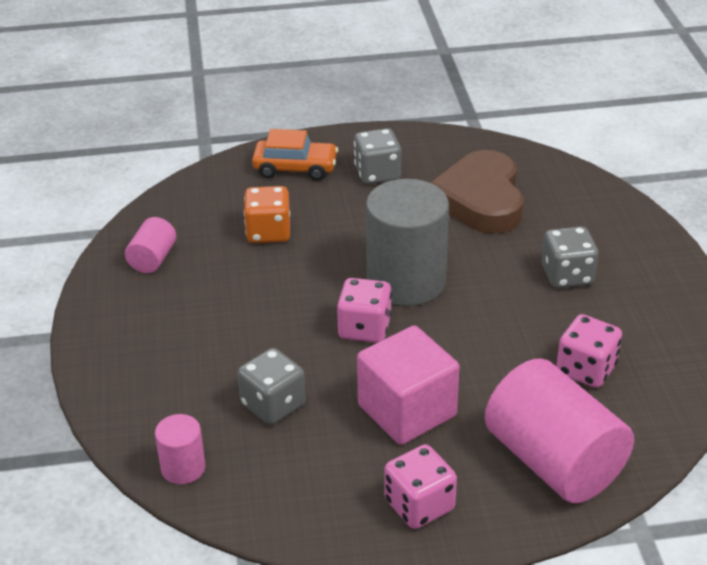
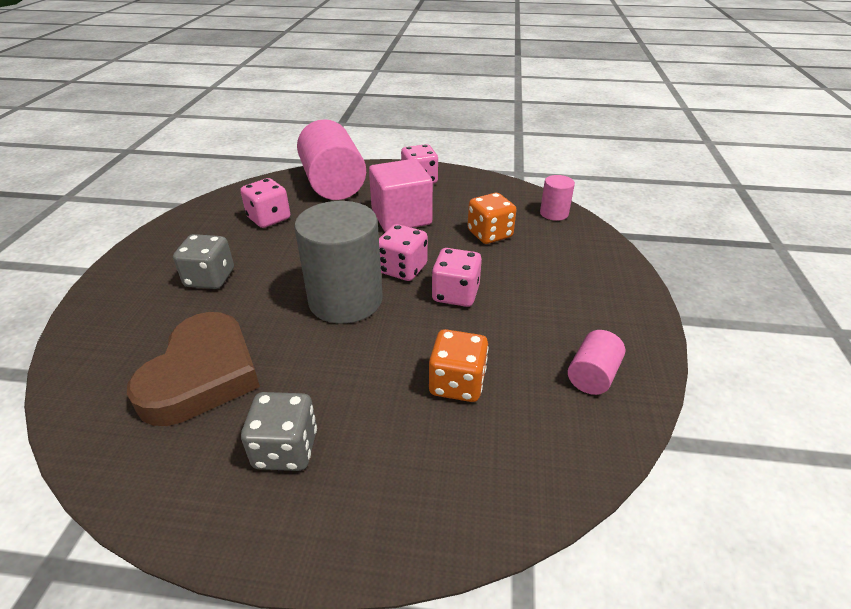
camera: 165 degrees left, 0 degrees up
grey dice [237,348,306,425] -> orange dice [467,193,516,244]
orange car [252,129,338,181] -> none
none -> pink dice [432,248,482,307]

